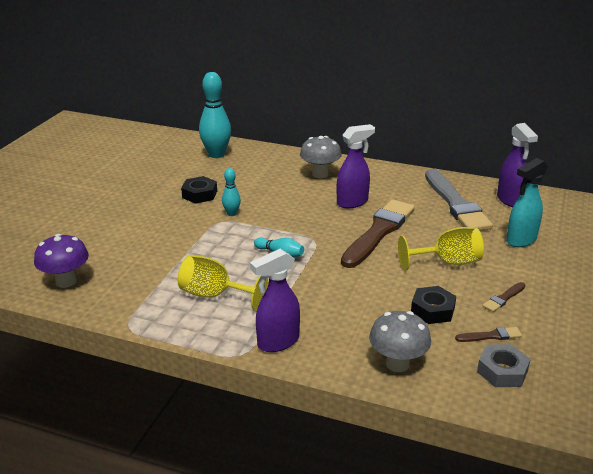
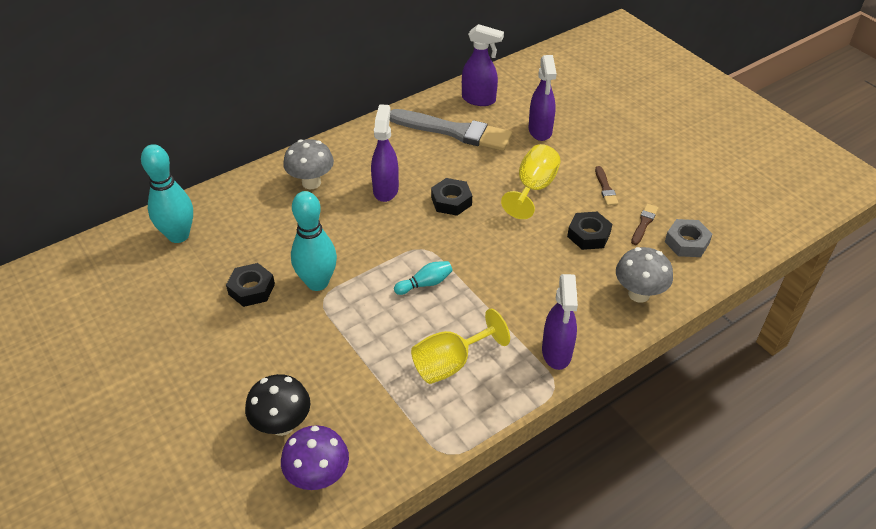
camera: 55 degrees left, 15 degrees up
turquoise bowling pin [222,168,241,216] -> turquoise bowling pin [291,191,337,291], size x1.95
brown brush [341,199,415,268] -> black nut [431,178,472,216]
turquoise spray bottle [506,158,548,247] -> purple spray bottle [529,55,557,141]
none -> black mushroom [245,374,310,436]

